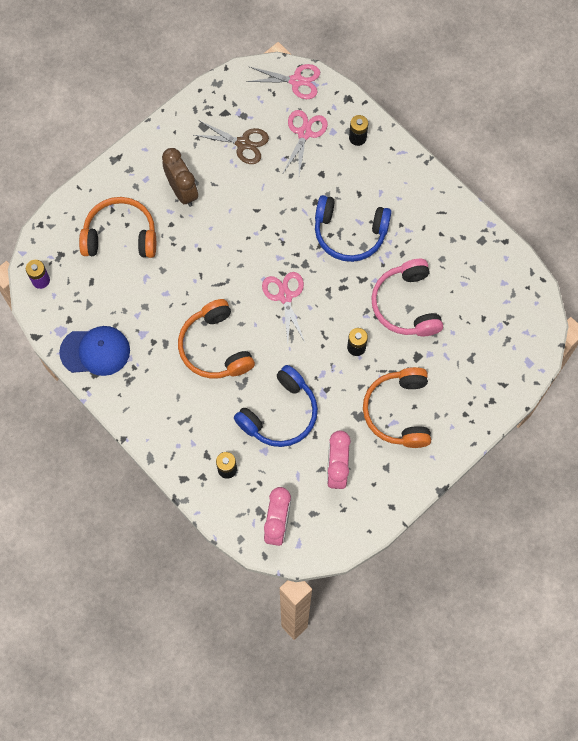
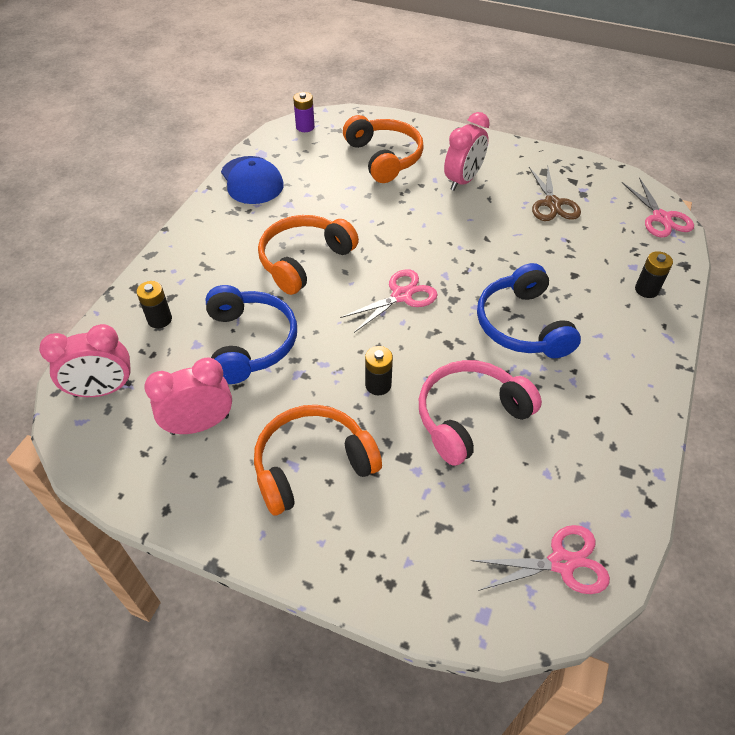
camera: 65 degrees right, 20 degrees down
brown clock [162,148,198,207] -> pink clock [444,112,490,191]
blue headphones [234,365,318,447] -> blue headphones turned 120 degrees counterclockwise [205,285,297,384]
pink scissors [283,110,328,175] -> pink scissors moved to [471,525,610,594]

